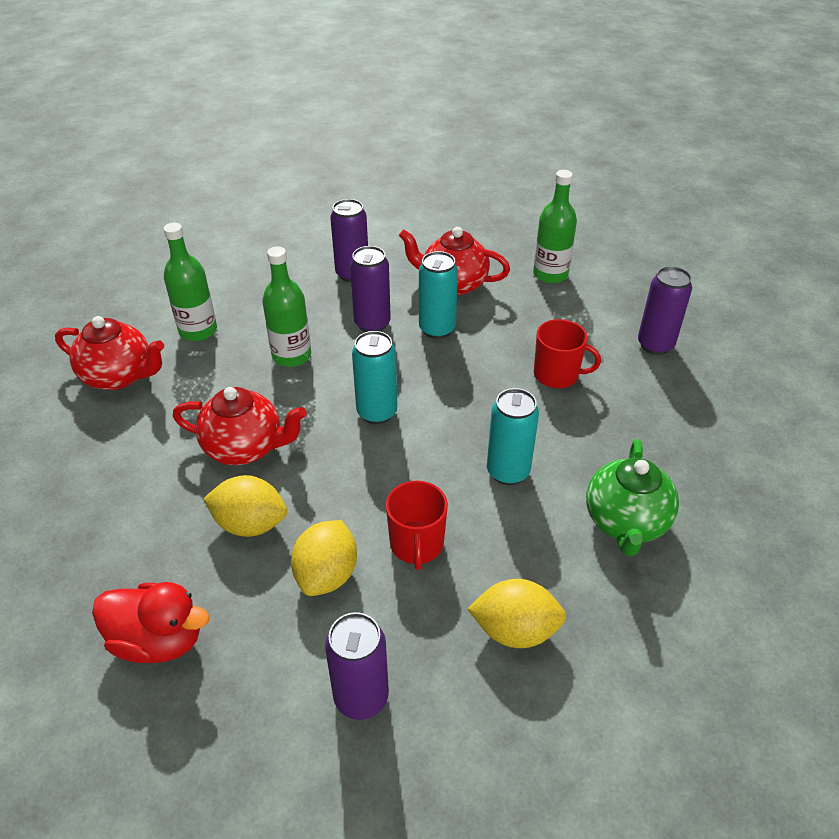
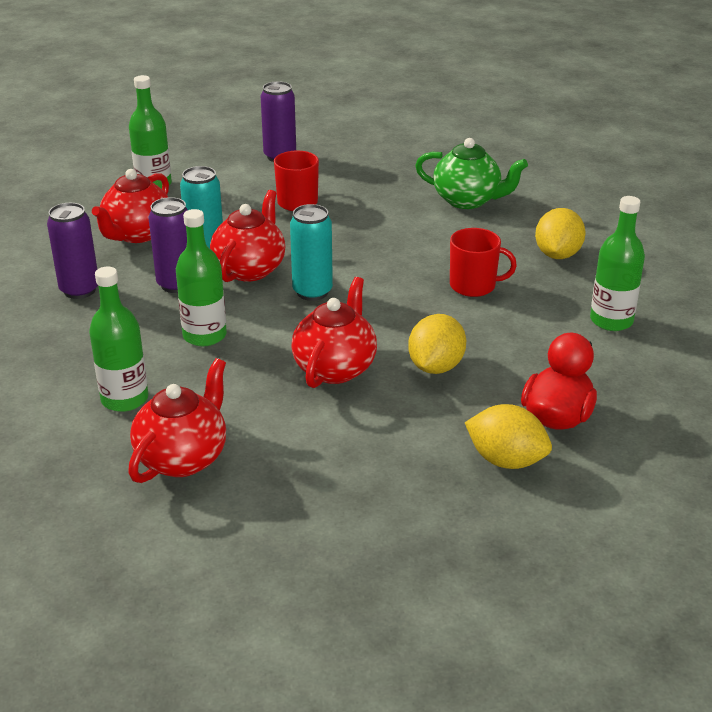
camera: 80 degrees left, 10 degrees down
yellow lemon [291,520,357,596] -> yellow lemon moved to [465,404,552,469]
purple can [325,612,389,720] -> green bottle [590,196,645,331]
turquoise can [487,388,539,485] -> none
none -> red teapot [210,190,286,282]

